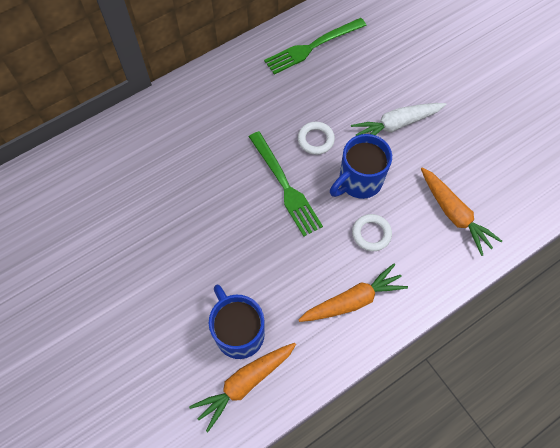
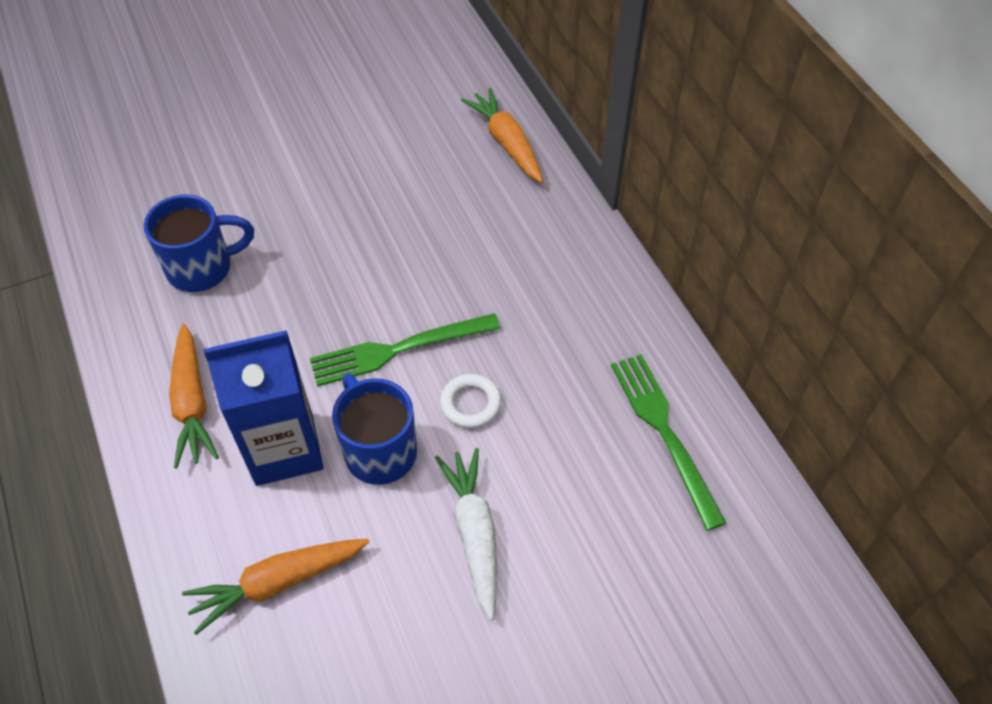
camera: 100 degrees right, 10 degrees down
orange carrot [189,343,296,432] -> orange carrot moved to [461,88,543,183]
white ring [352,214,392,251] -> blue carton [203,330,324,486]

